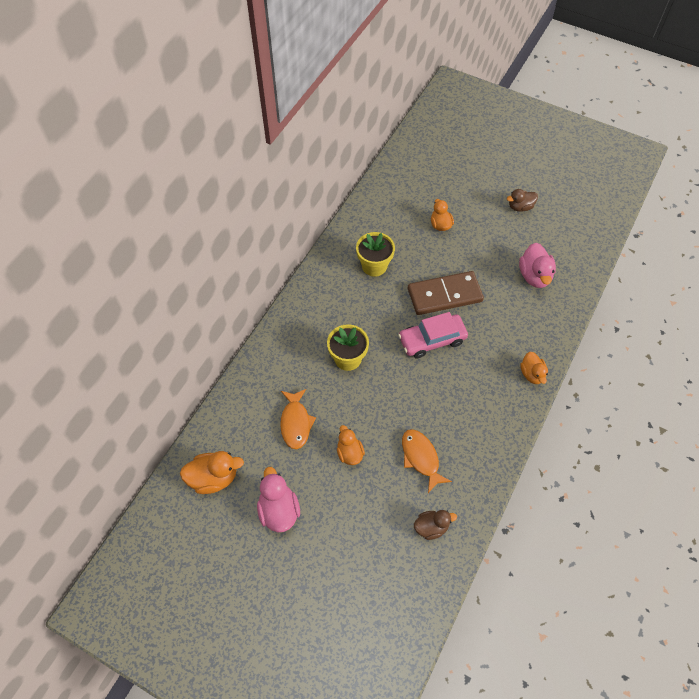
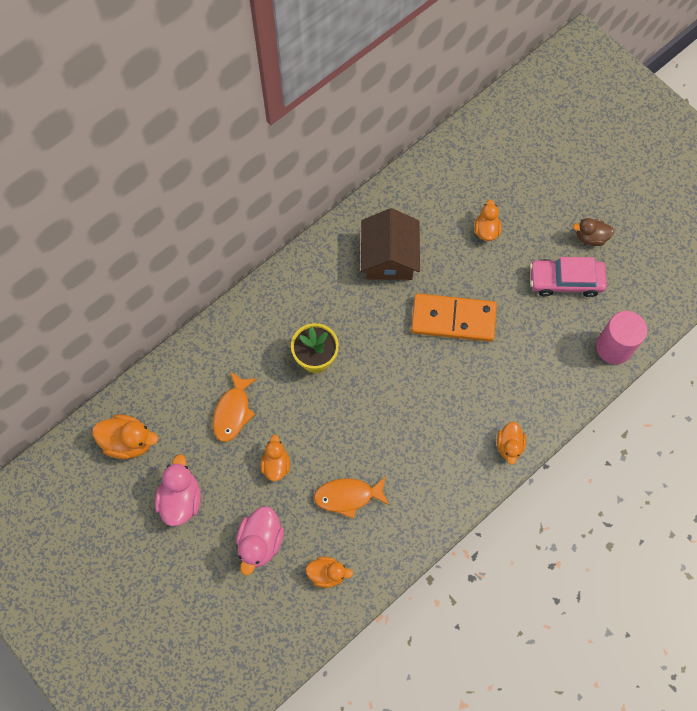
camera: 20 degrees right, 10 degrees up
yellow flower pot [356,232,395,277] -> brown house [361,208,420,280]
pink car [398,312,468,358] -> pink car moved to [530,257,607,297]
orange fish [402,429,452,493] -> orange fish turned 90 degrees counterclockwise [314,476,390,519]
brown domino [408,271,484,315] -> orange domino [411,293,497,342]
brown duck [414,510,457,540] -> orange duck [306,557,353,588]
pink duck [519,243,556,288] -> pink duck moved to [236,506,284,575]
none -> pink cylinder [596,311,647,364]

